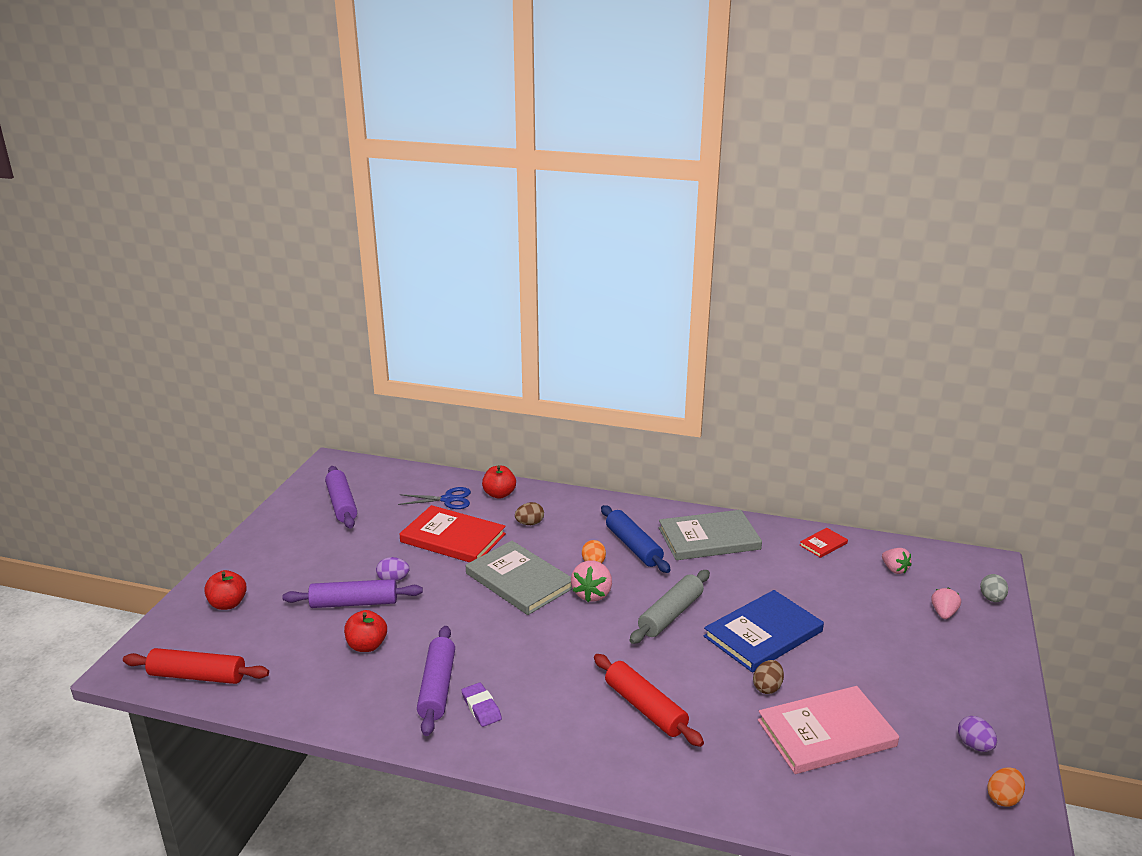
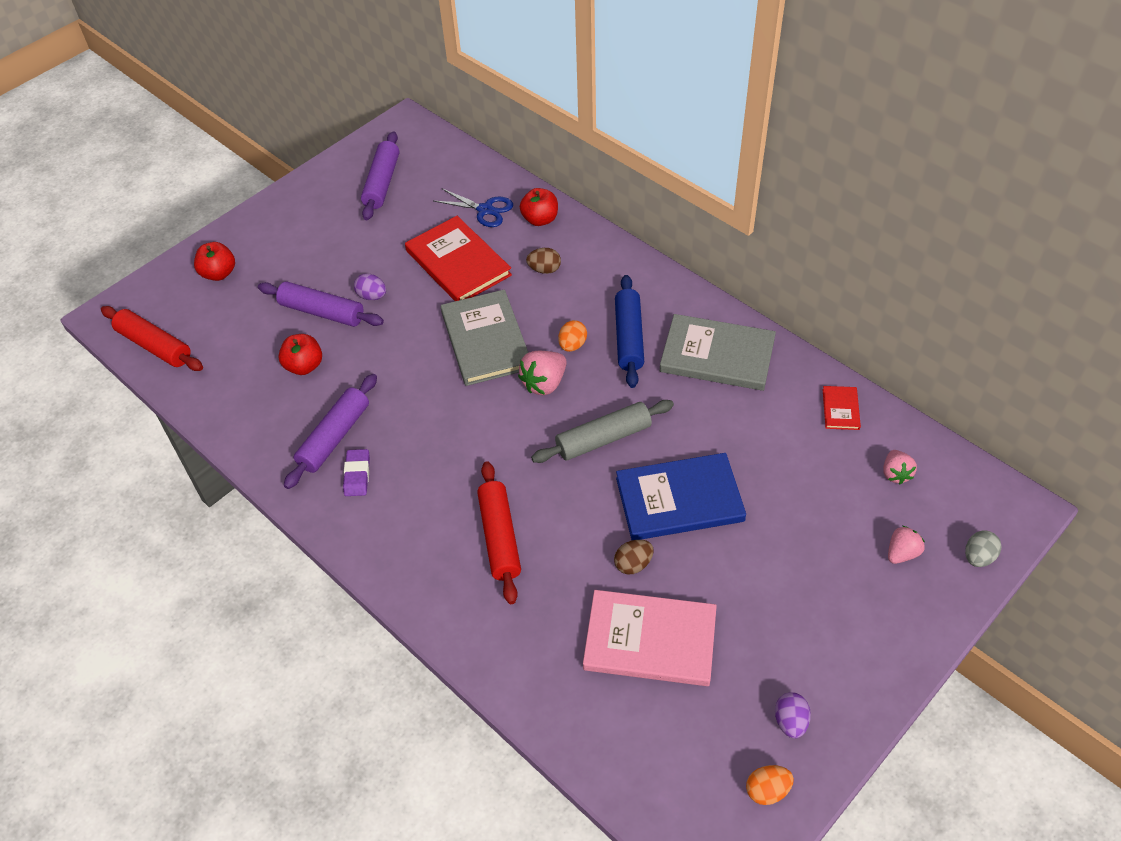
camera: 30 degrees right, 25 degrees up
red book [800,528,848,558] -> red book turned 75 degrees counterclockwise [823,386,861,430]

